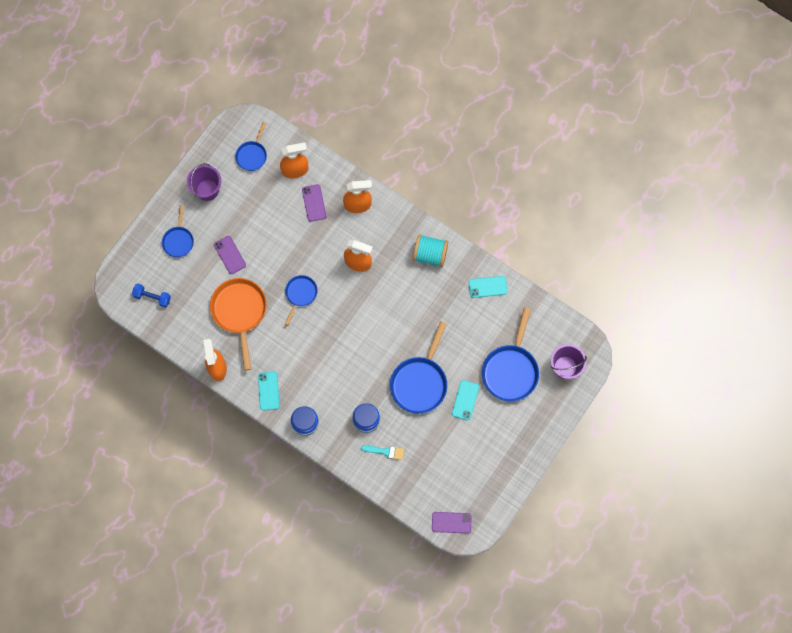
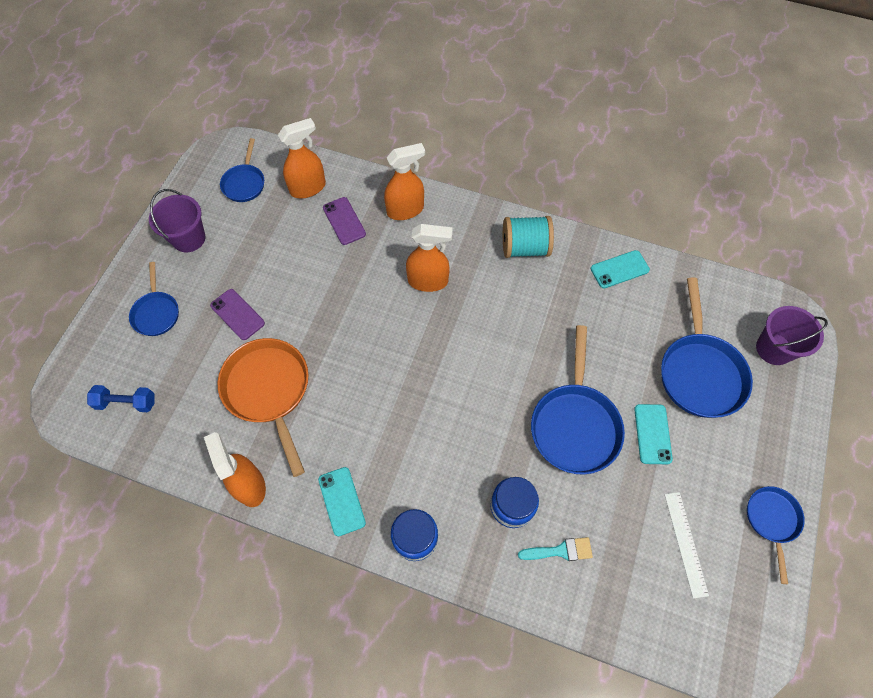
camera: 15 degrees left, 10 degrees down
blue pan [285,275,318,326] -> blue pan moved to [747,486,805,584]
purple phone [432,512,472,534] -> none
none -> white ruler [664,492,709,598]

